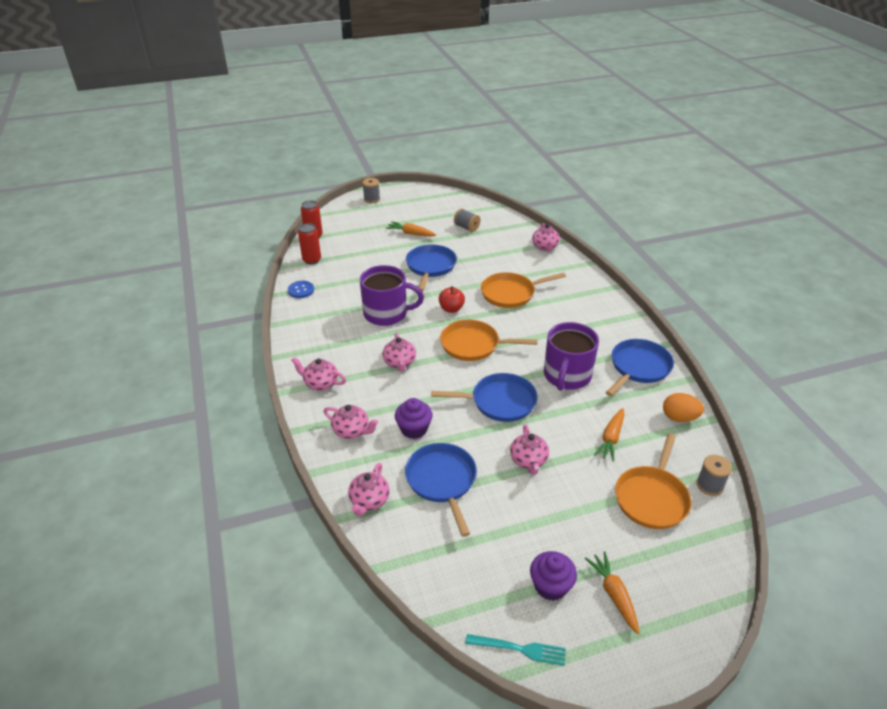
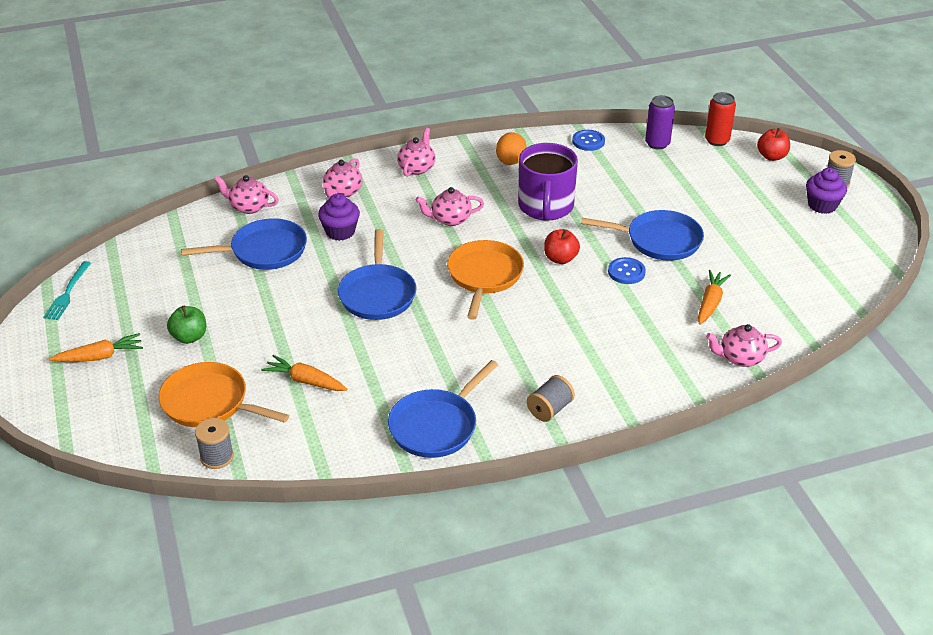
camera: 90 degrees right, 0 degrees up
red can [298,224,321,264] -> purple can [645,95,675,150]
orange carrot [386,221,436,237] -> orange carrot moved to [698,270,731,325]
grey spool [454,209,481,232] -> grey spool moved to [527,375,575,422]
orange pan [481,272,566,308] -> none
pink teapot [510,424,549,475] -> none
purple cupcake [530,551,577,601] -> purple cupcake moved to [806,168,847,214]
purple mug [544,322,599,391] -> none
blue pan [606,339,674,396] -> blue pan turned 90 degrees clockwise [388,360,498,458]
orange egg [663,393,704,422] -> orange egg moved to [496,132,527,165]
none -> green apple [167,306,206,344]
none -> blue button [608,257,646,284]
none -> red apple [757,128,790,161]

